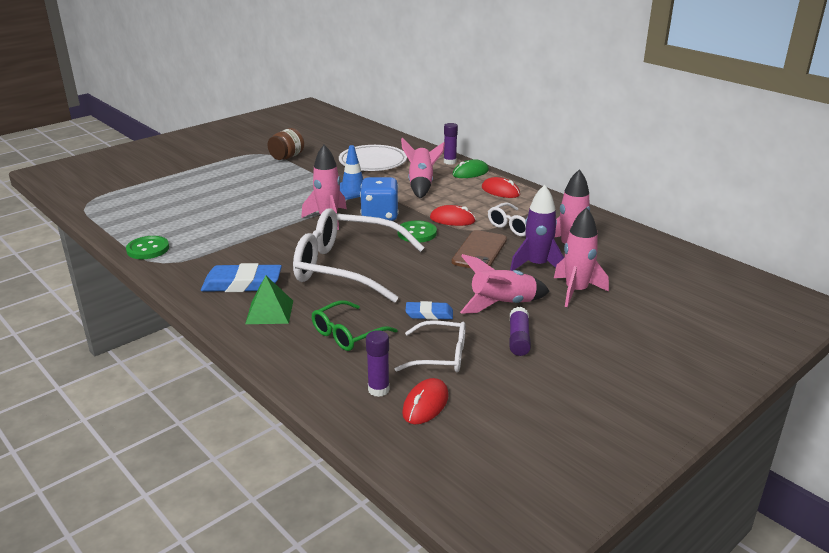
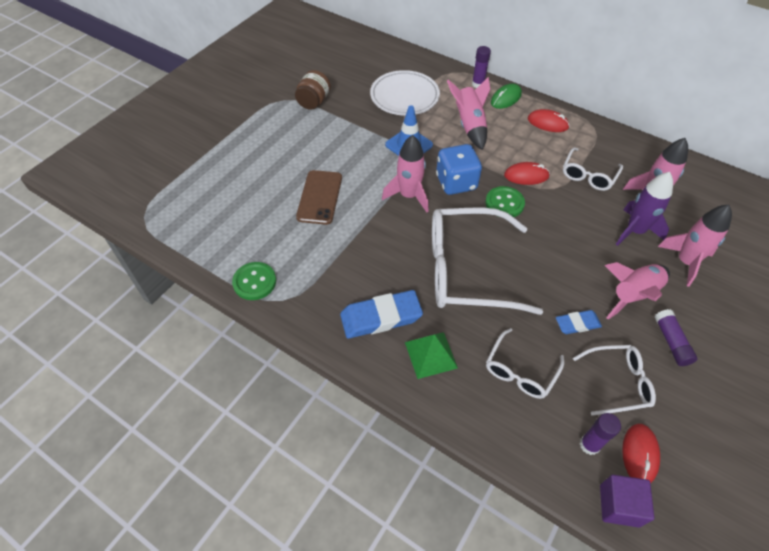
camera: 15 degrees left, 25 degrees up
green glasses [312,300,397,351] -> white glasses [486,328,564,399]
brown phone [452,230,507,268] -> brown phone moved to [296,170,342,225]
none -> purple cube [600,475,654,527]

